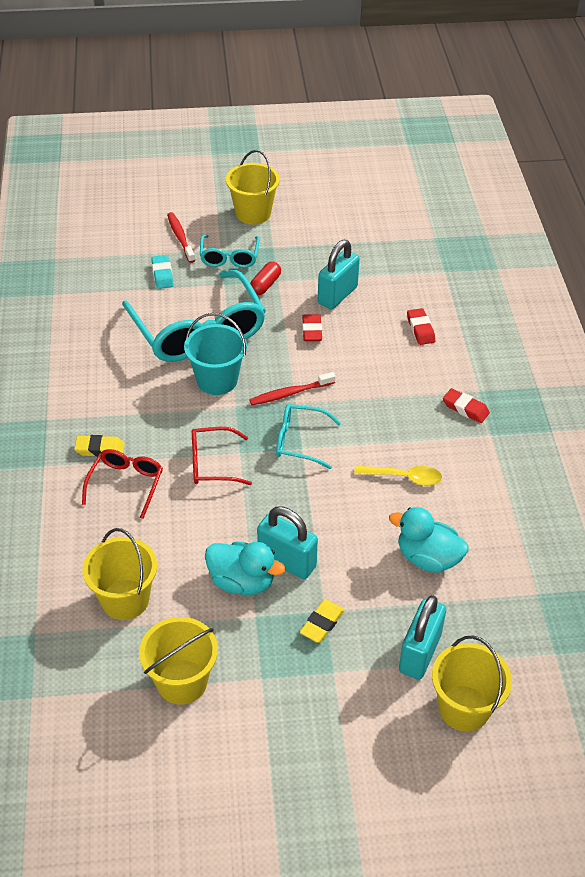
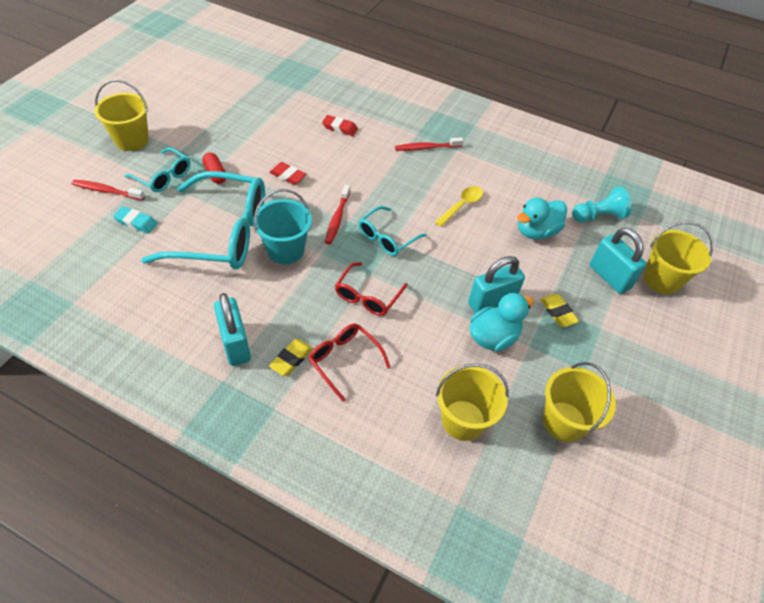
camera: 60 degrees left, 5 degrees up
turquoise padlock [318,240,360,309] -> turquoise padlock moved to [214,293,251,366]
red eraser [443,388,490,423] -> red toothbrush [395,137,463,151]
none -> turquoise pawn [572,186,631,222]

